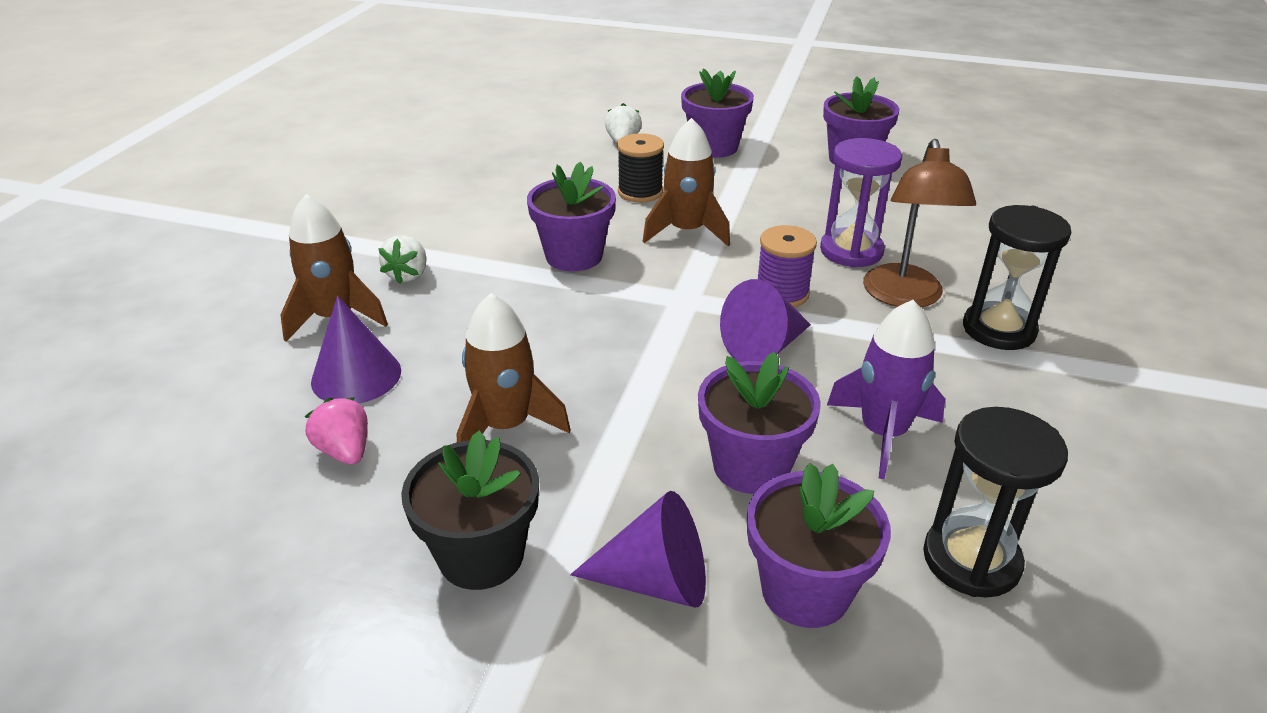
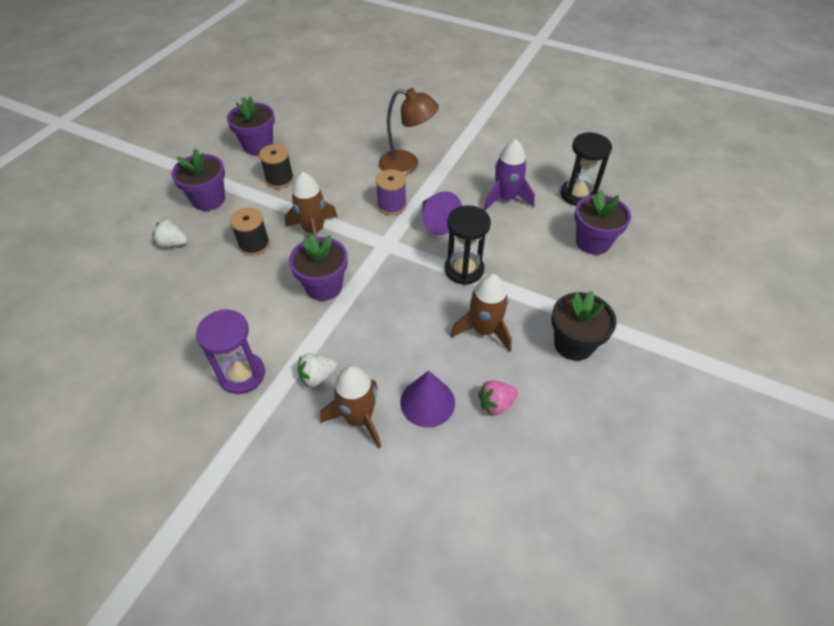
camera: 80 degrees left, 15 degrees up
white strawberry [378,235,427,284] -> white strawberry turned 135 degrees clockwise [298,353,337,387]
purple cone [570,491,706,608] -> none
purple flower pot [698,352,821,494] -> none
purple hourglass [820,138,902,267] -> purple hourglass moved to [196,309,265,394]
black hourglass [963,205,1071,350] -> black hourglass moved to [444,205,491,285]
none -> black spool [259,144,294,189]

